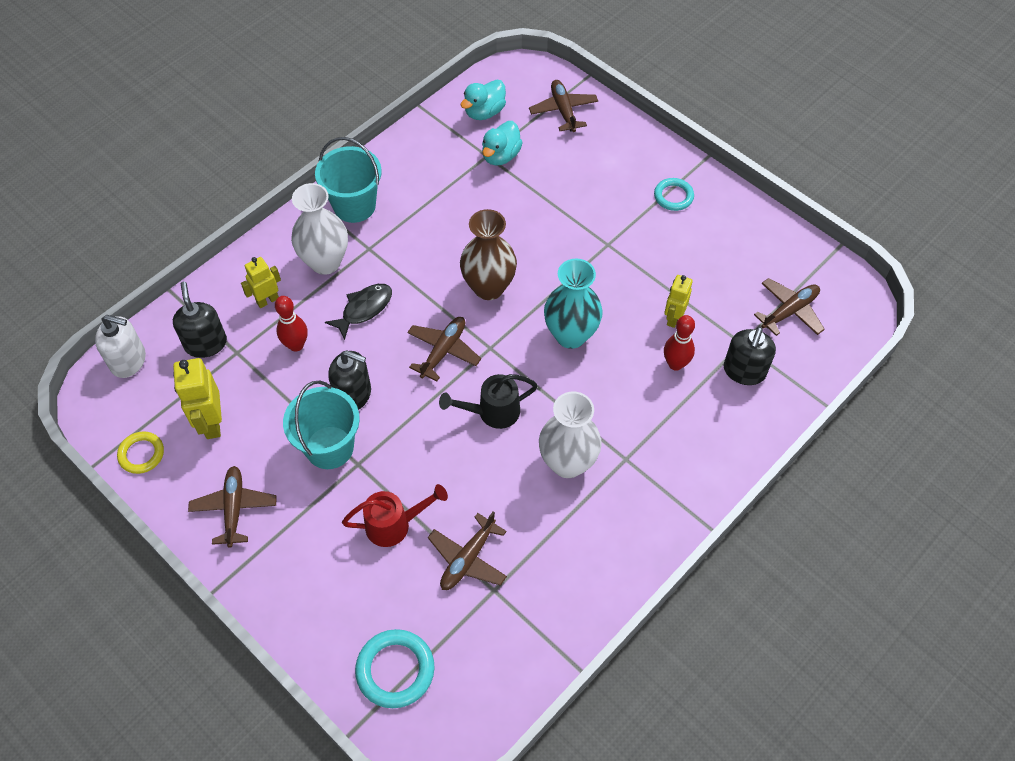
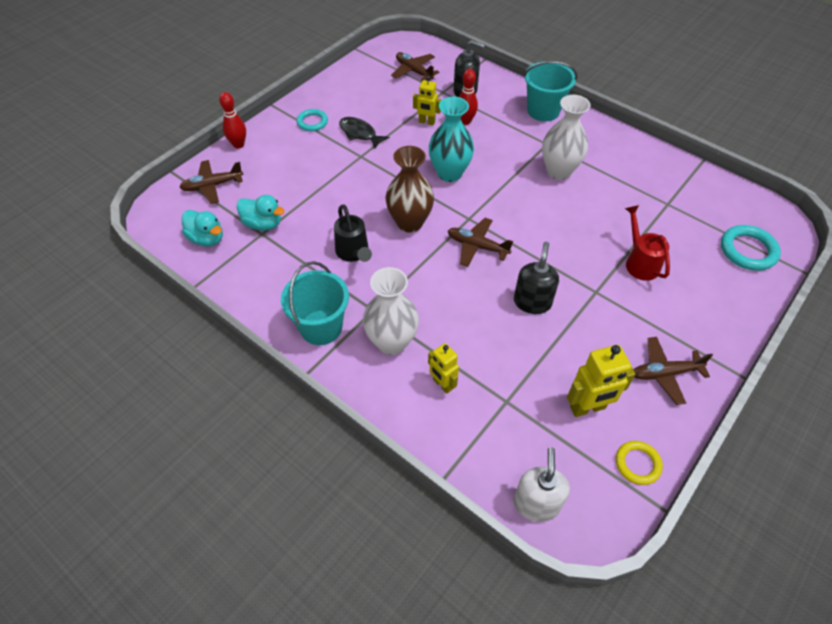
camera: 95 degrees left, 5 degrees down
black soap dispenser [173,282,227,358] -> none
red bowling pin [275,296,308,352] -> red bowling pin moved to [219,92,246,148]
turquoise bucket [283,381,360,469] -> turquoise bucket moved to [523,61,578,121]
black fish [325,284,392,340] -> black fish moved to [339,117,389,148]
brown plane [428,511,507,590] -> none
black watering can [439,374,538,429] -> black watering can moved to [334,204,372,262]

